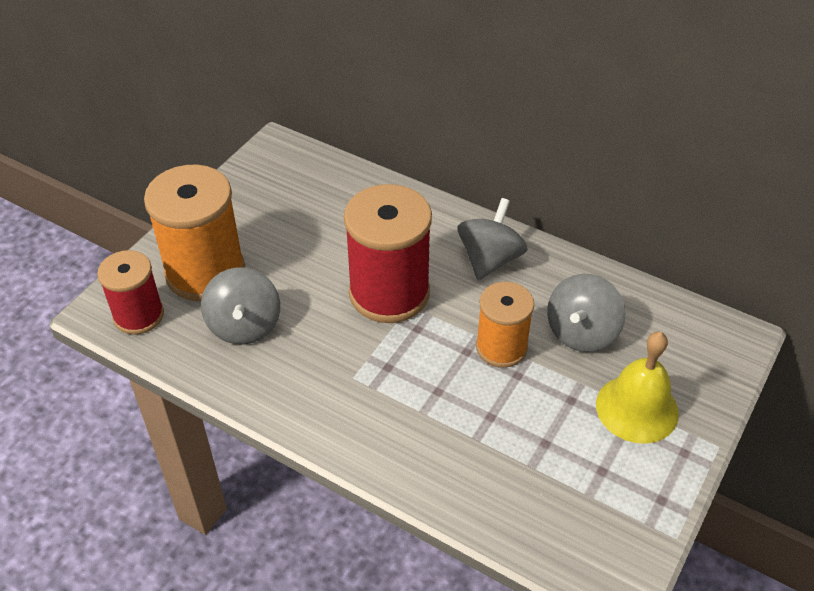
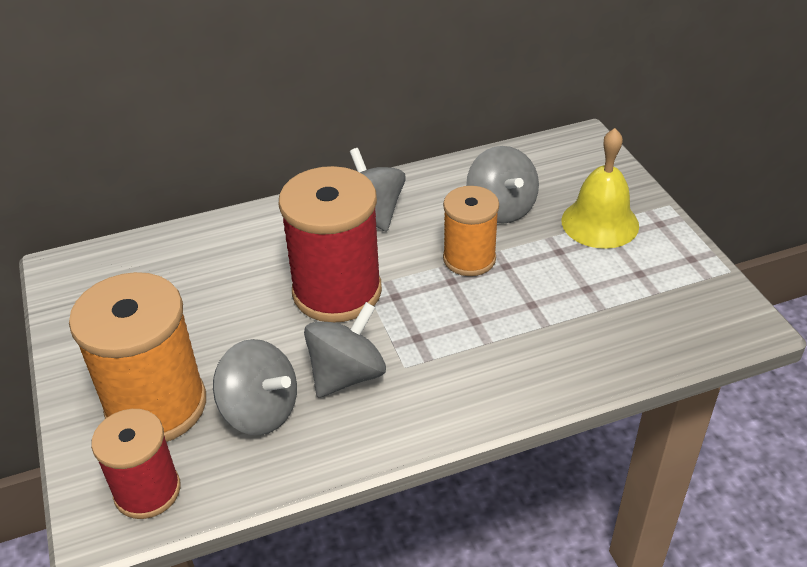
camera: 50 degrees left, 5 degrees down
none -> grey spinning top [304,302,386,398]

